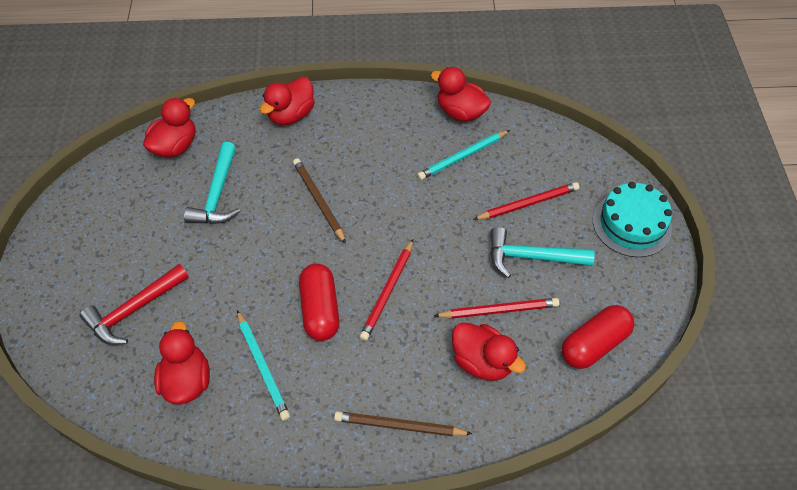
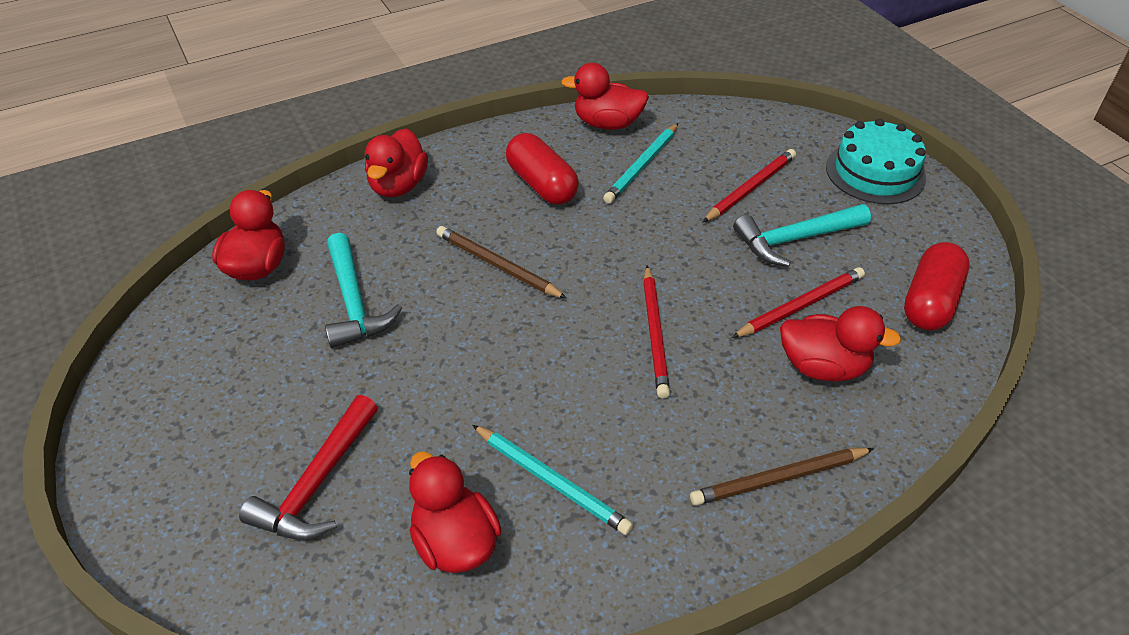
camera: 25 degrees left, 10 degrees down
red capsule [299,263,339,341] -> red capsule moved to [506,133,579,205]

